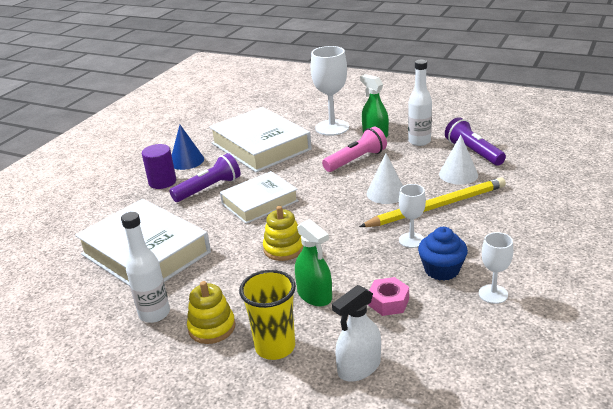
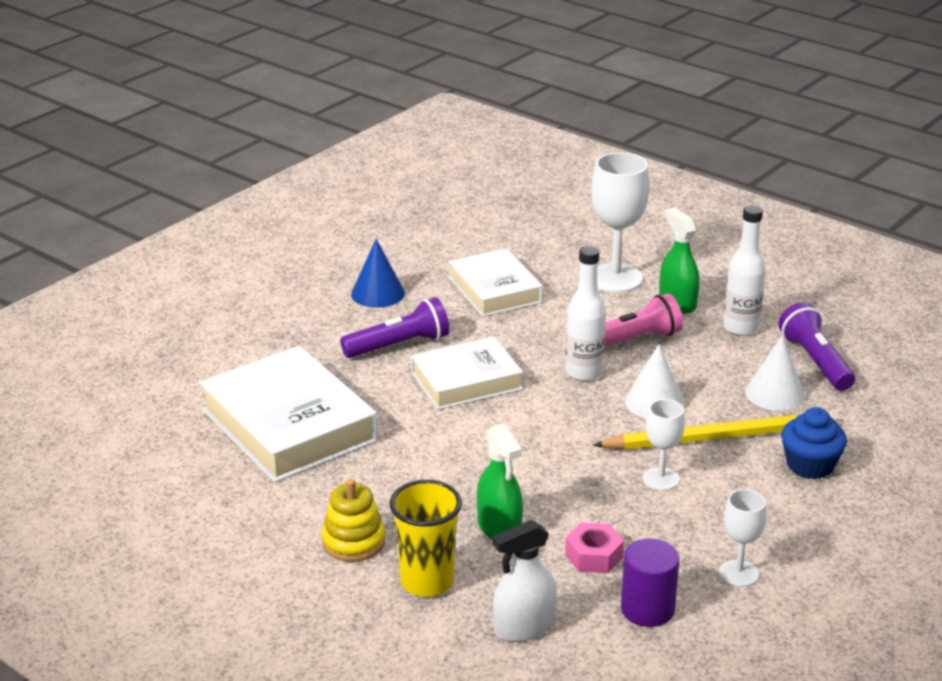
camera: 10 degrees right, 0 degrees up
white bottle [121,212,170,323] -> white bottle moved to [565,246,606,381]
purple cylinder [142,144,176,189] -> purple cylinder moved to [621,538,679,627]
white book [209,107,311,173] -> white book [448,248,543,317], size x0.64
yellow stacking toy [263,206,304,261] -> none
blue cupcake [418,227,468,281] -> blue cupcake moved to [781,407,847,479]

